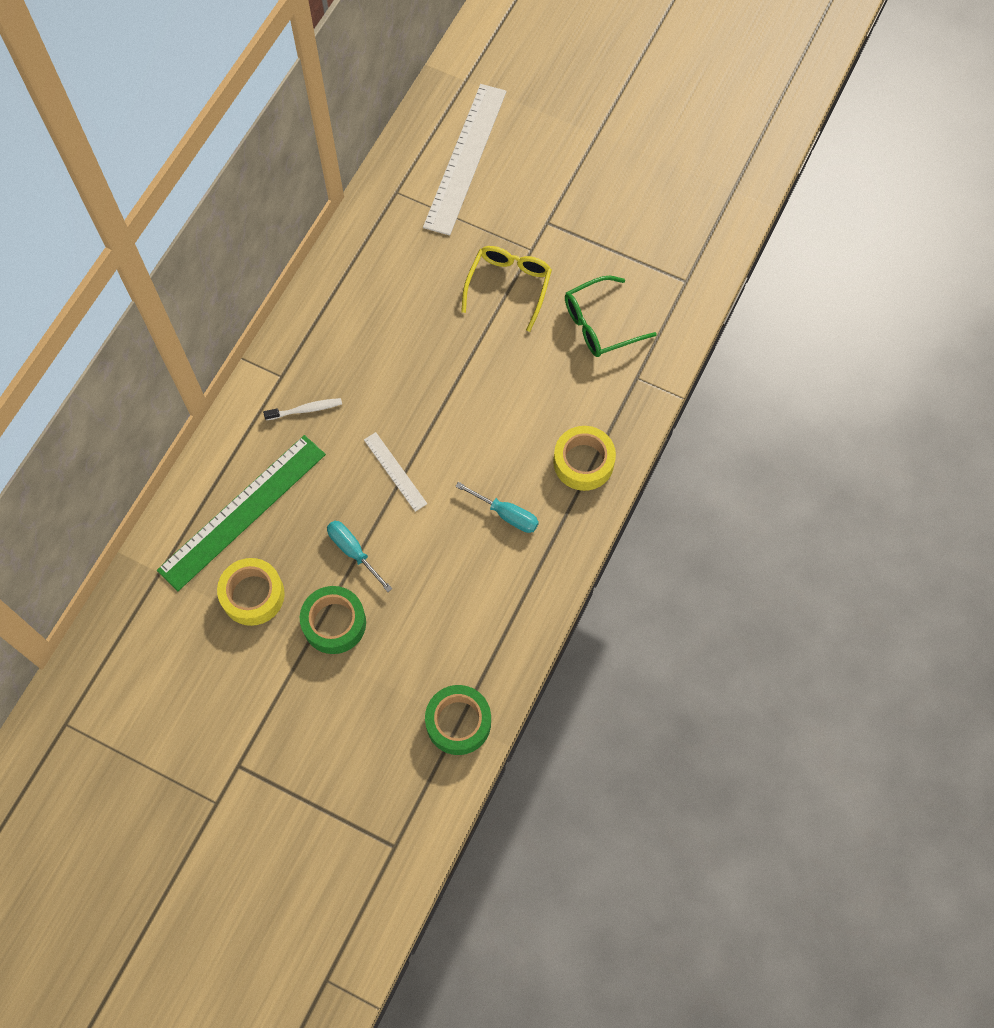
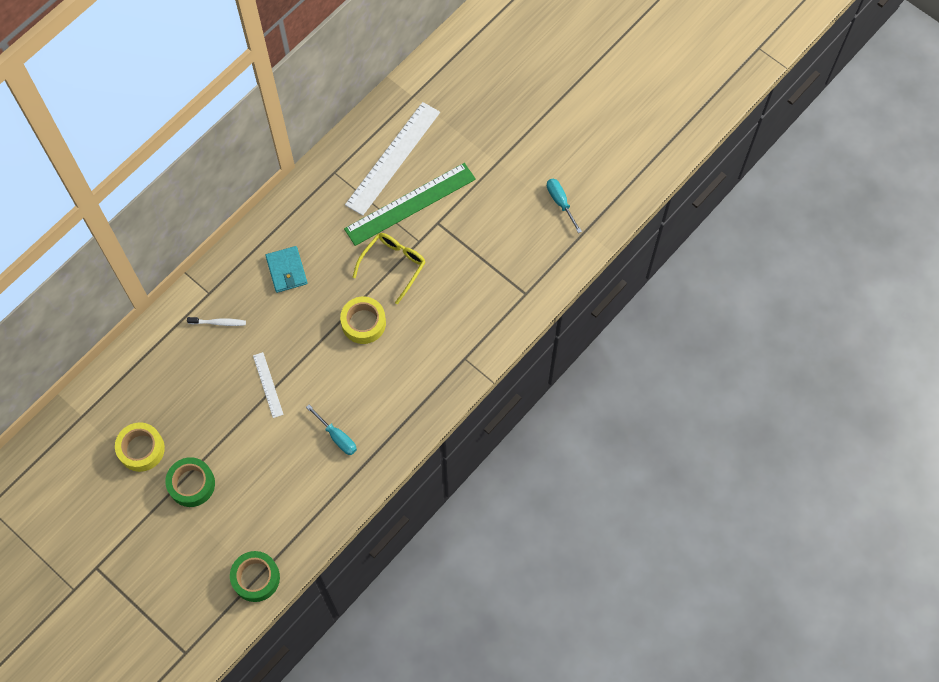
camera: 15 degrees right, 0 degrees up
green ruler [157,435,326,591] -> green ruler moved to [344,163,476,246]
turquoise screwdriver [327,521,392,592] -> turquoise screwdriver moved to [547,179,582,233]
yellow tape [553,426,616,491] -> yellow tape moved to [340,297,386,344]
green glasses [565,276,657,357] -> none
none -> turquoise wallet [265,246,308,293]

